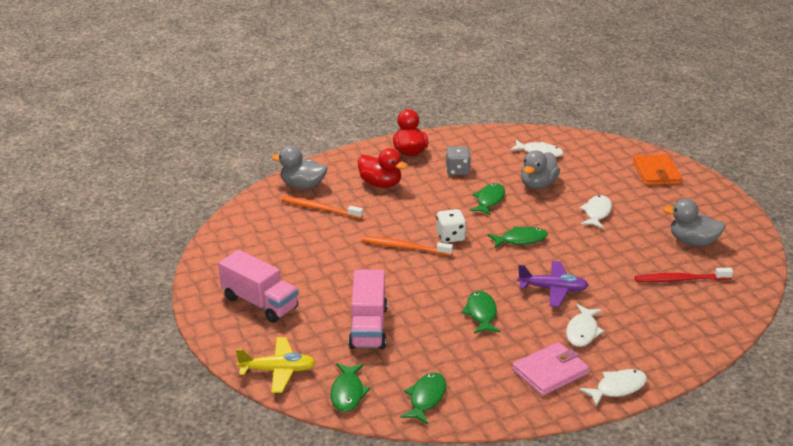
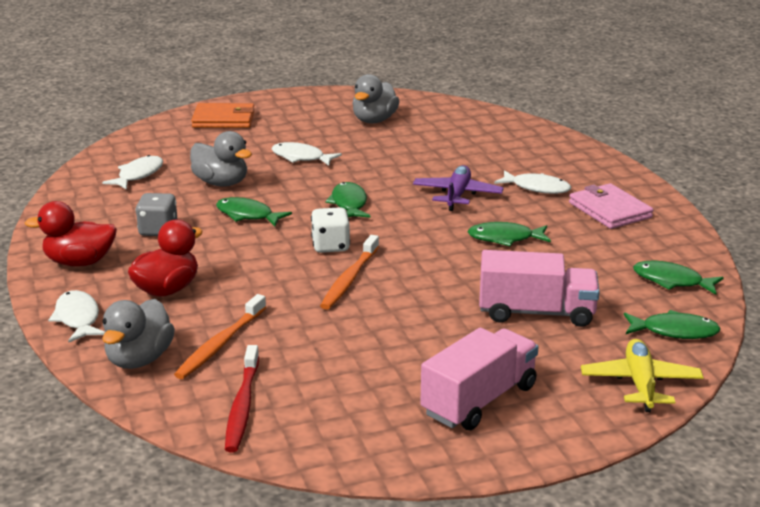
camera: 85 degrees left, 5 degrees down
white fish [579,369,647,406] -> white fish moved to [48,290,105,343]
red toothbrush [635,268,733,282] -> red toothbrush moved to [225,345,259,452]

